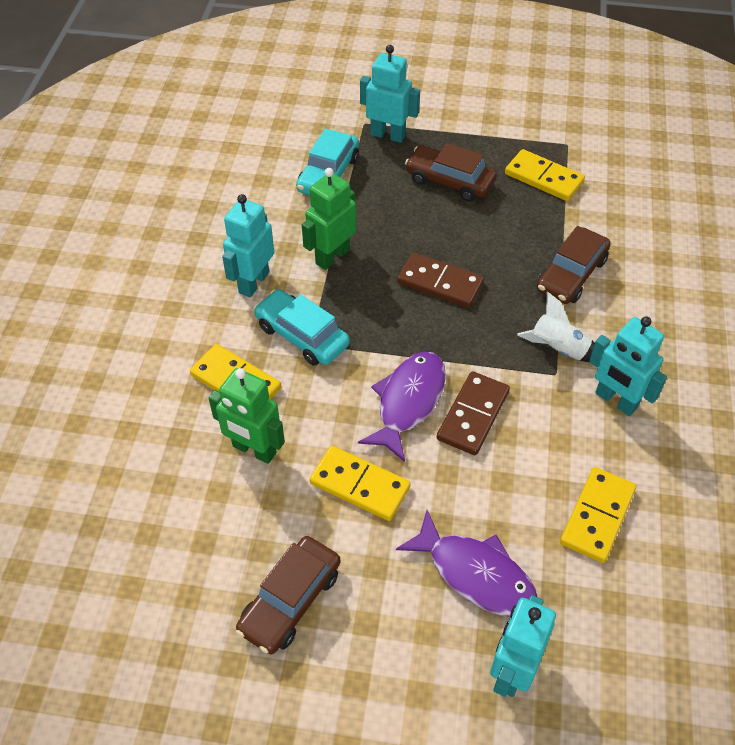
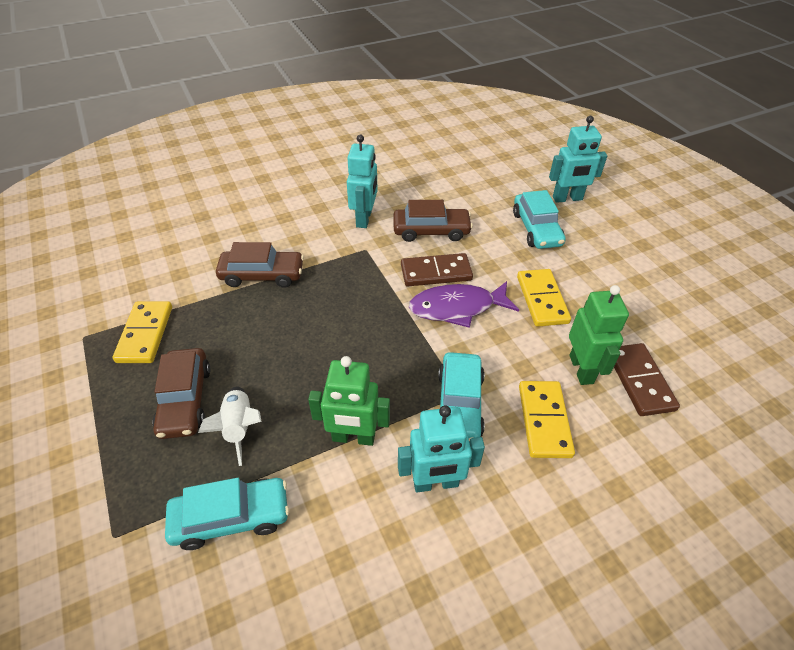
camera: 125 degrees left, 5 degrees down
brown car [236,536,341,654] -> brown car moved to [393,200,473,242]
turquoise robot [360,45,420,143] -> none
purple fish [396,510,537,617] -> turquoise car [513,190,566,249]
brown domino [397,253,484,308] -> brown domino moved to [614,343,680,416]
white rocket [517,291,595,362] -> white rocket moved to [198,386,262,466]
yellow domino [560,467,636,563] -> none

